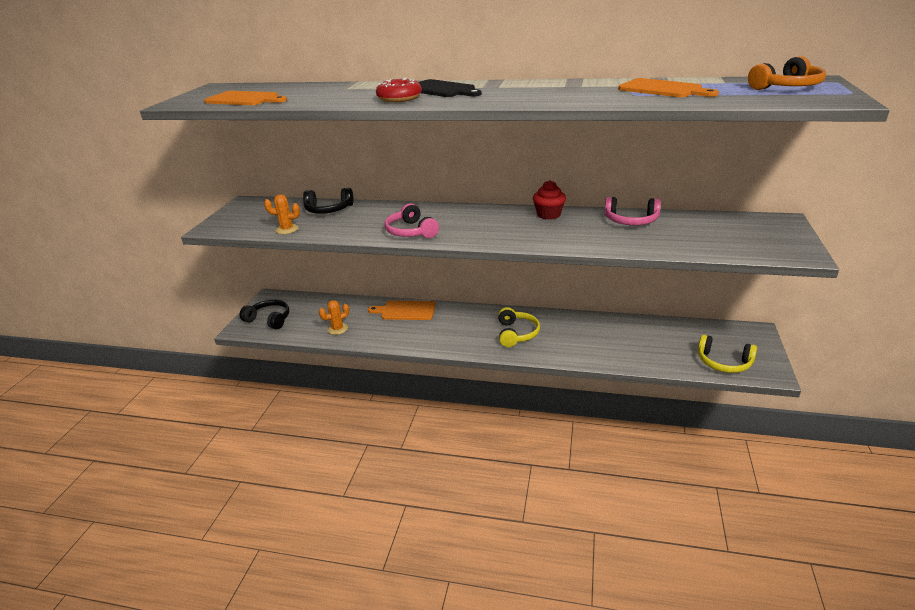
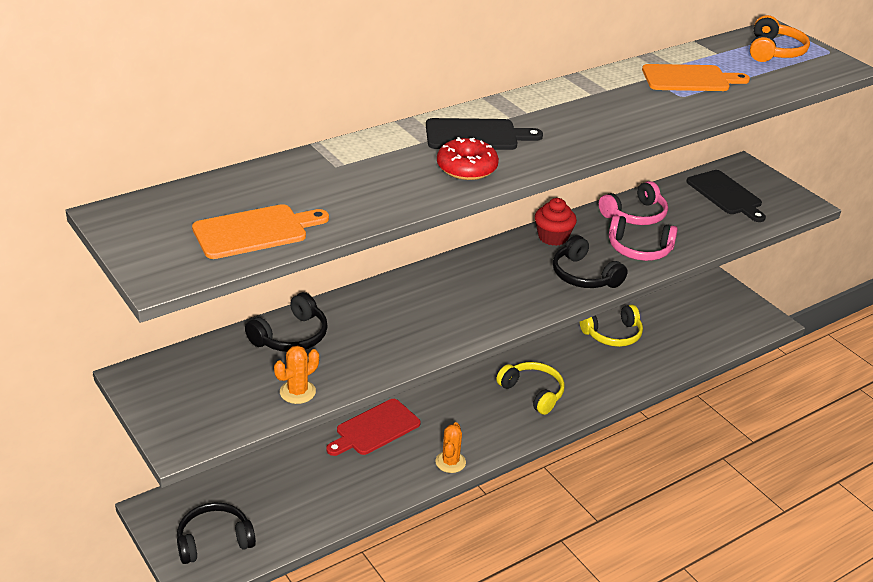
camera: 50 degrees left, 5 degrees up
orange cactus [319,300,349,335] -> orange cactus moved to [435,422,466,473]
orange cutting board [368,300,436,320] -> red cutting board [326,399,420,456]
pink headphones [385,203,439,238] -> pink headphones moved to [609,215,678,261]
yellow headphones [698,334,757,373] -> yellow headphones moved to [580,305,643,347]
none -> black headphones [553,235,628,288]
none -> black cutting board [686,170,766,222]

